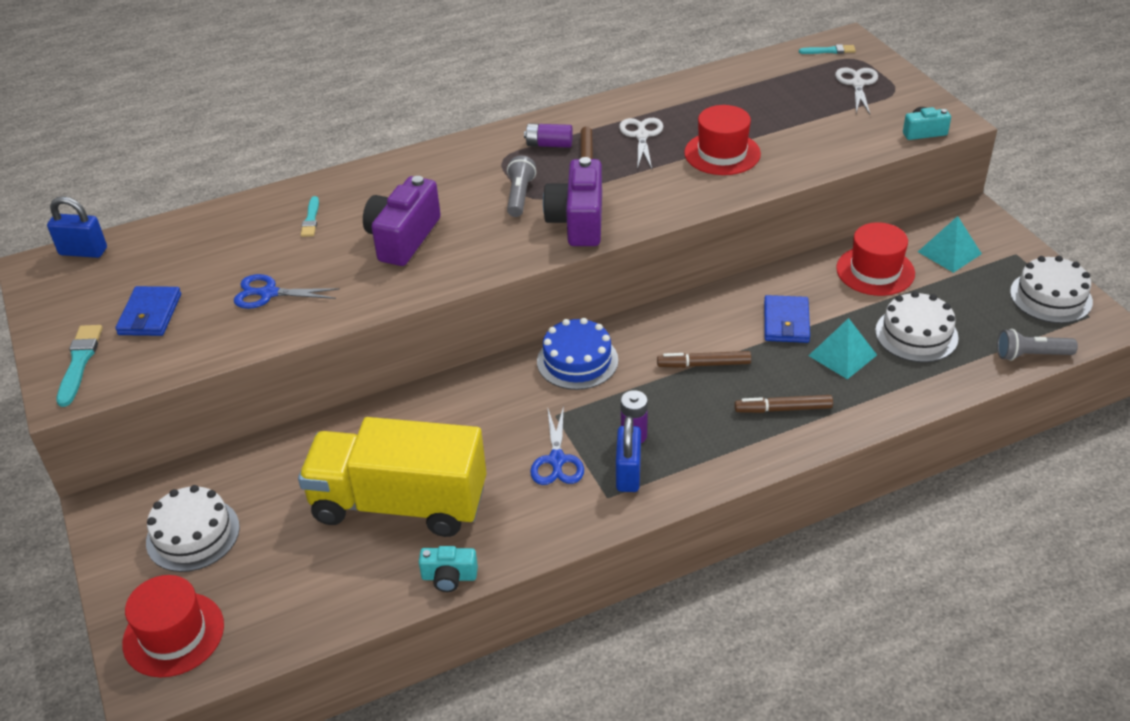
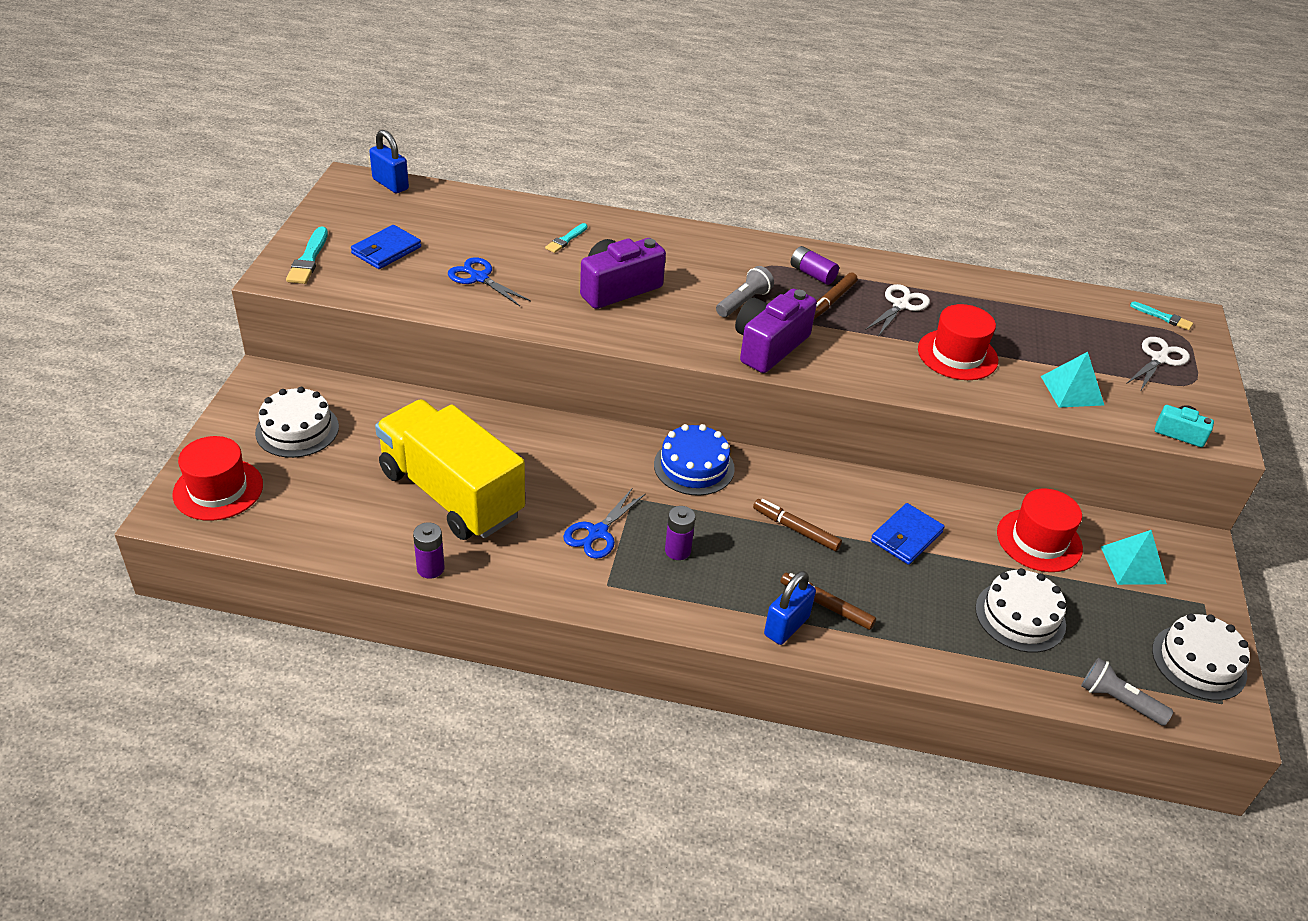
camera: 30 degrees right, 0 degrees up
turquoise brush [57,325,103,407] -> turquoise brush turned 150 degrees clockwise [286,227,328,284]
turquoise camera [419,546,478,592] -> purple battery [413,522,445,579]
blue padlock [616,416,641,492] -> blue padlock moved to [764,571,816,645]
turquoise pyramid [808,318,877,379] -> turquoise pyramid moved to [1041,352,1104,407]

